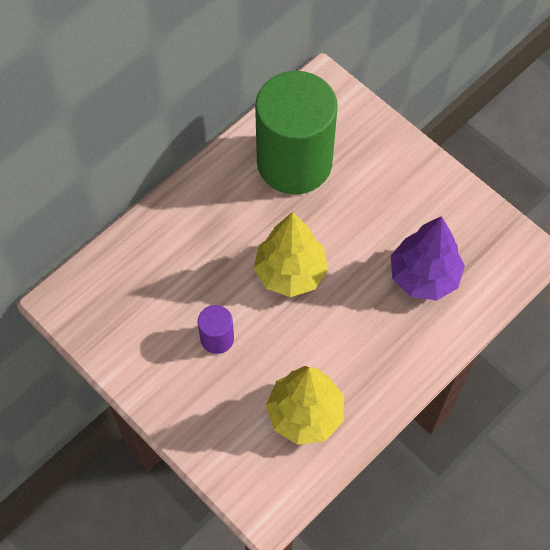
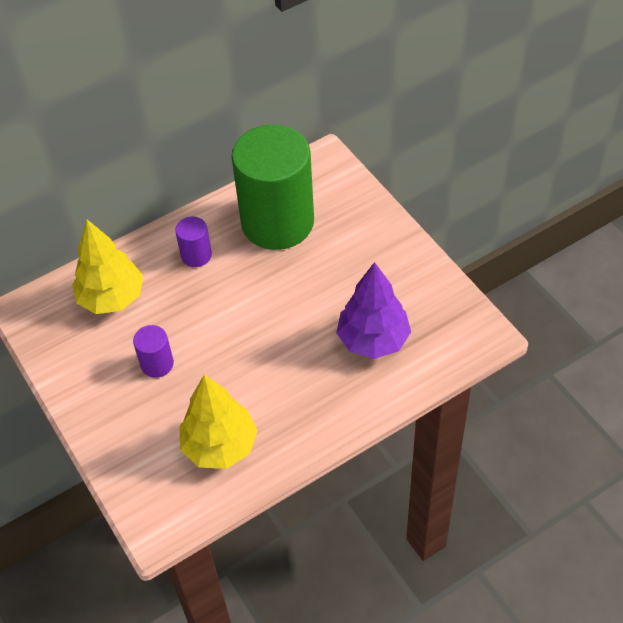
camera: 15 degrees right, 10 degrees down
yellow tree [254,212,328,297] -> yellow tree moved to [72,220,143,314]
none -> purple cylinder [175,216,212,267]

